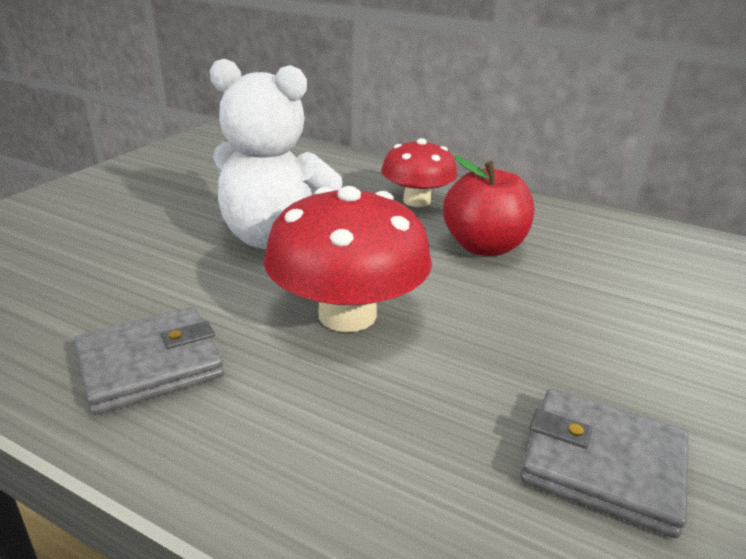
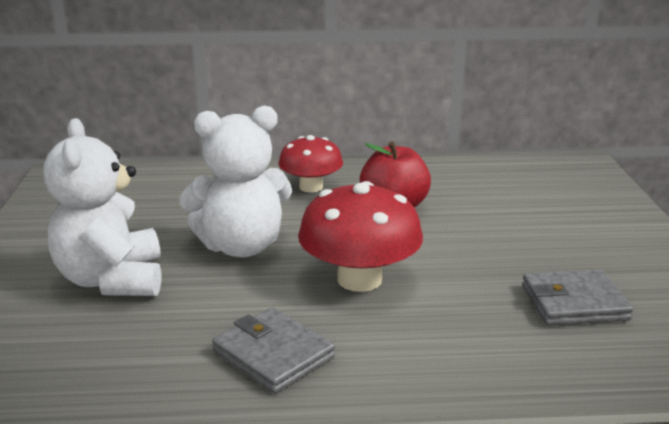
camera: 30 degrees left, 5 degrees down
grey wallet [74,307,224,415] -> grey wallet turned 75 degrees counterclockwise [212,307,335,394]
none -> white teddy bear [44,118,162,296]

